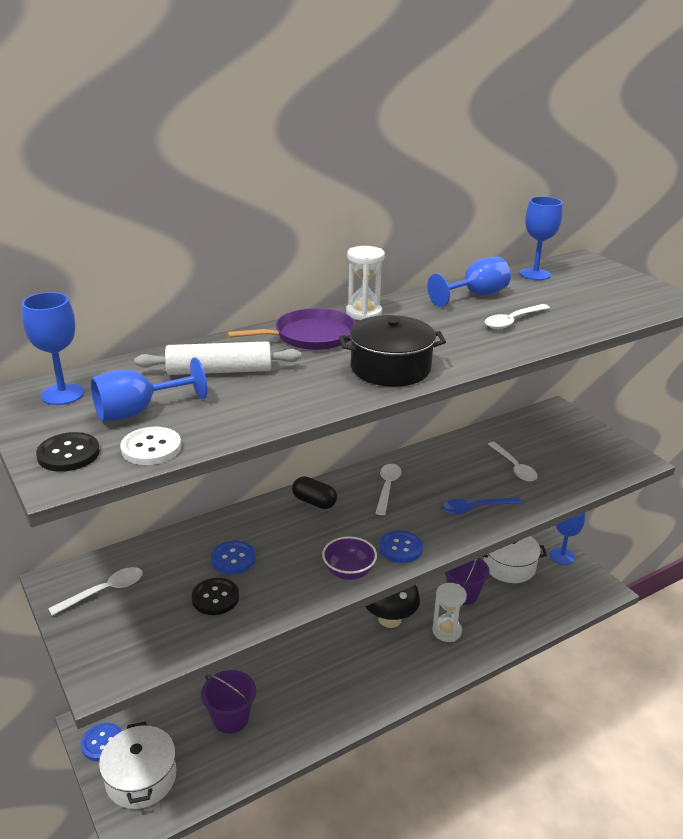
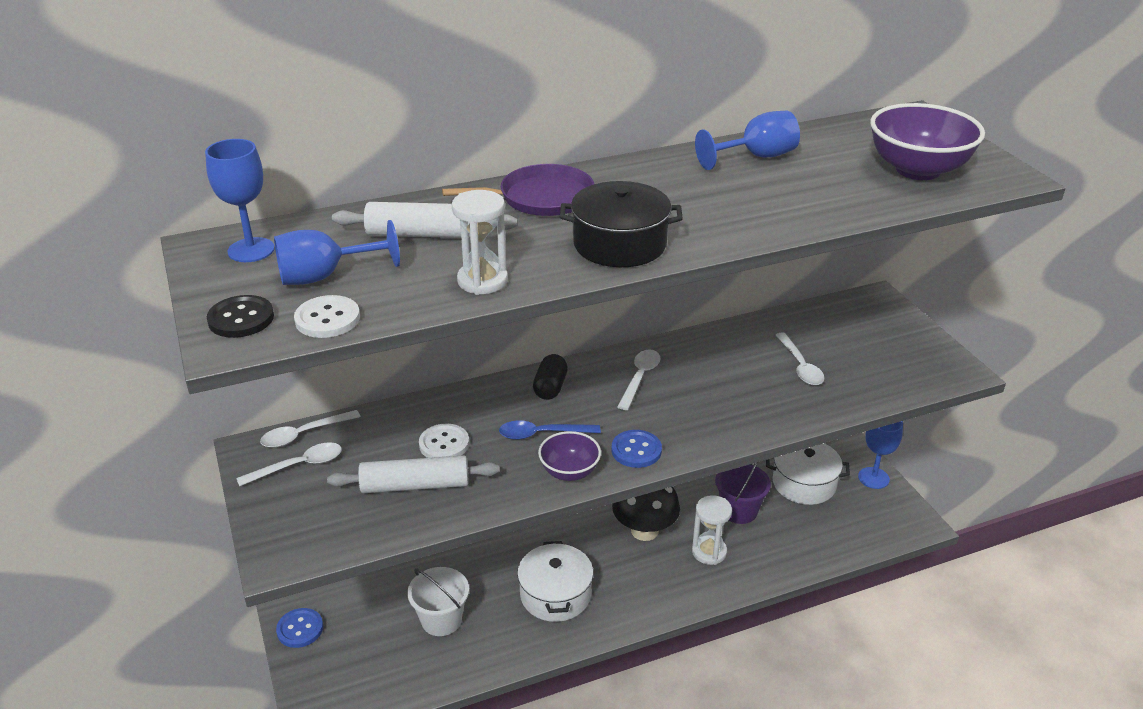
camera: 10 degrees right, 5 degrees up
white pot [99,722,176,809] -> white pot moved to [517,541,593,622]
black button [192,578,239,615] -> white rolling pin [327,455,500,493]
purple bucket [201,670,256,734] -> white bucket [407,567,469,636]
blue button [211,541,256,574] -> white button [419,424,469,458]
black capsule [292,476,337,509] -> black capsule turned 60 degrees clockwise [533,354,568,400]
white hourglass [346,246,385,320] -> white hourglass moved to [452,190,508,295]
blue spoon [442,497,522,515] -> blue spoon moved to [499,420,601,440]
white spoon [485,304,550,329] -> white spoon moved to [260,410,361,448]
blue goblet [520,197,563,280] -> none
none -> purple bowl [870,103,985,180]

